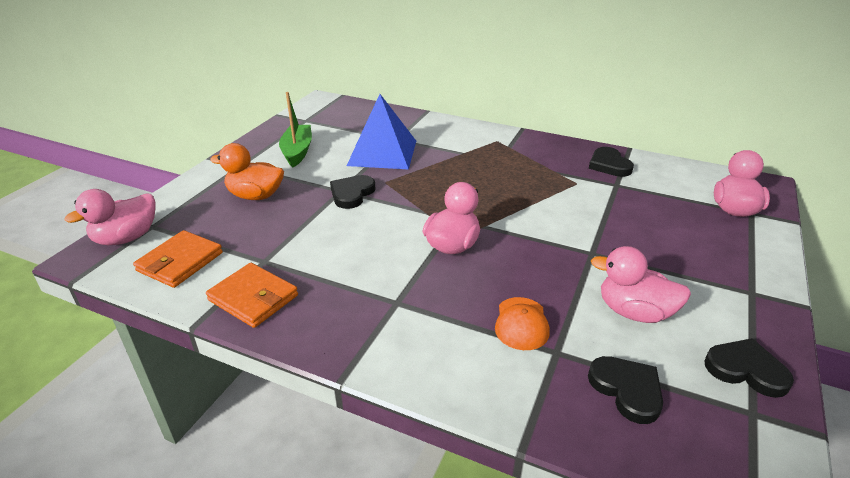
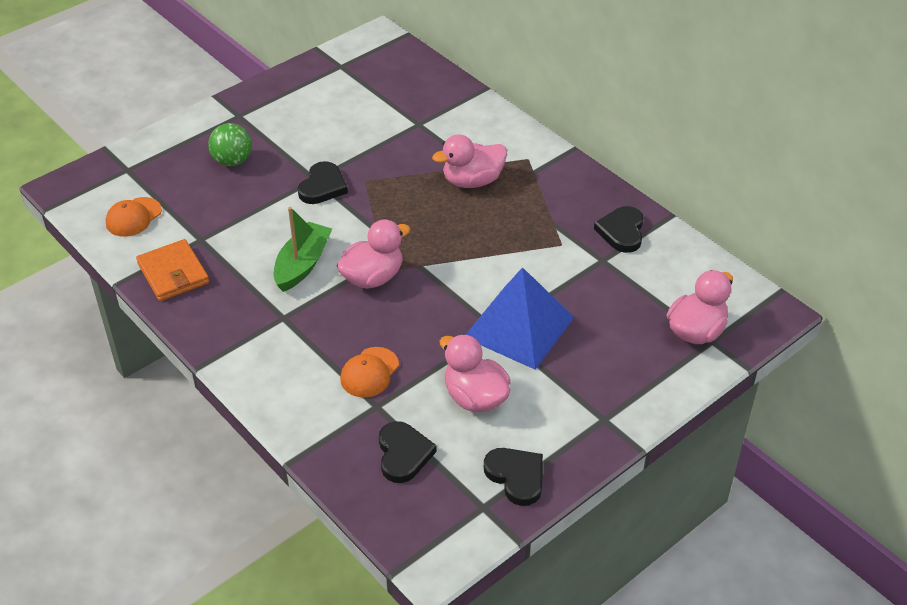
camera: 25 degrees right, 10 degrees up
pink duck [65,189,155,245] -> pink duck moved to [432,134,507,188]
orange wallet [133,230,223,288] -> orange cap [105,197,162,237]
orange duck [210,143,284,200] -> green ball [208,123,252,166]
green boat [279,92,312,167] -> green boat moved to [274,207,332,292]
black heart [330,175,375,209] -> black heart turned 150 degrees clockwise [298,161,348,204]
blue pyramid [347,94,416,170] -> blue pyramid moved to [466,267,574,370]

